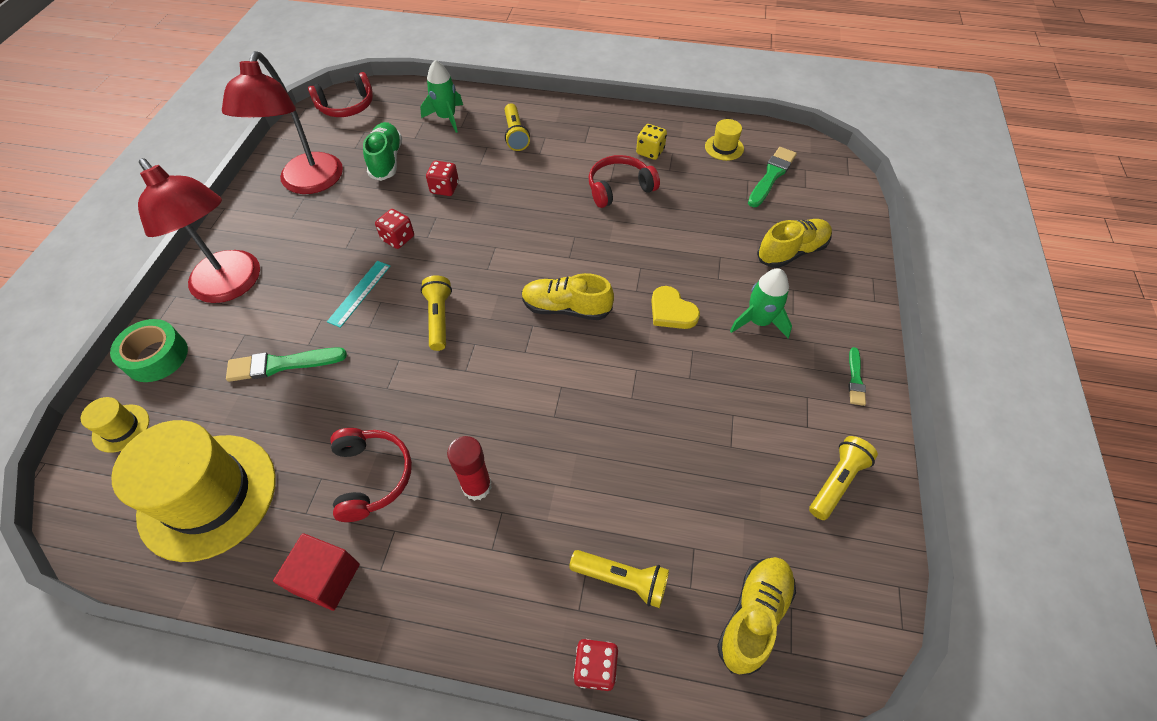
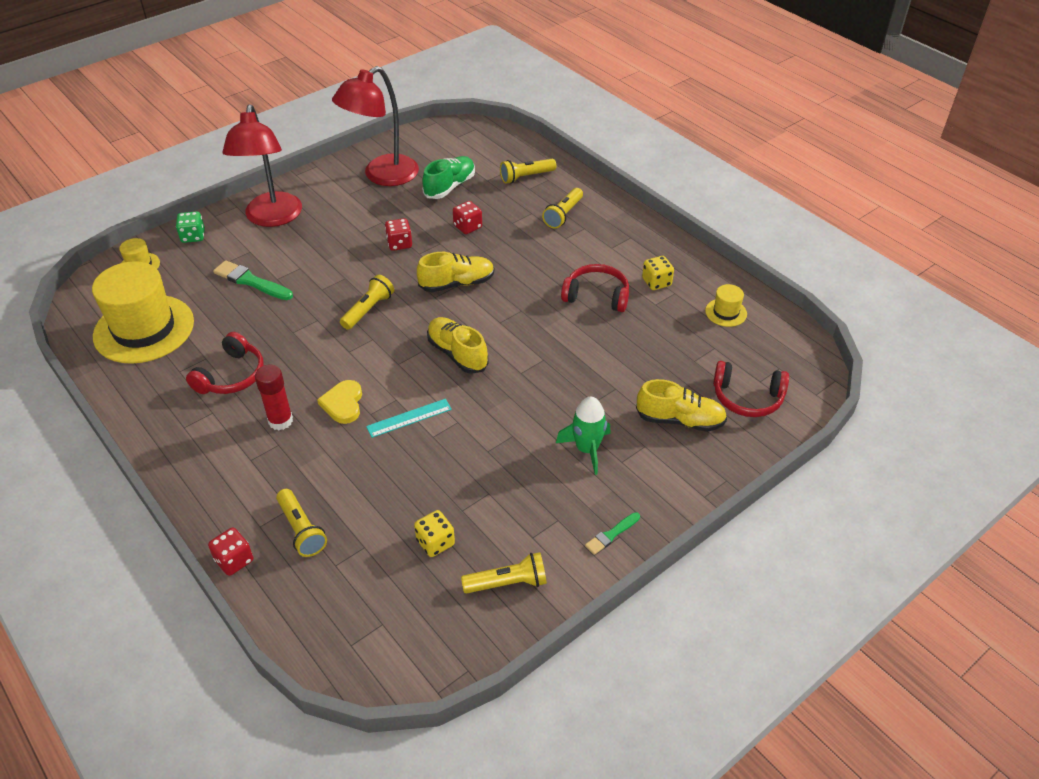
camera: 40 degrees right, 10 degrees down
green tape [110,319,188,382] -> green dice [176,211,205,243]
red cube [273,533,360,611] -> none
red headphones [308,72,373,117] -> red headphones moved to [713,361,789,417]
turquoise ruler [327,261,390,328] -> turquoise ruler moved to [366,399,452,438]
green rocket [420,60,463,133] -> yellow flashlight [500,159,556,184]
yellow heart [651,286,700,329] -> yellow heart moved to [317,380,362,424]
yellow shoe [717,557,796,675] -> yellow shoe moved to [417,252,494,292]
green brush [748,147,797,207] -> none
none -> yellow dice [414,510,455,557]

